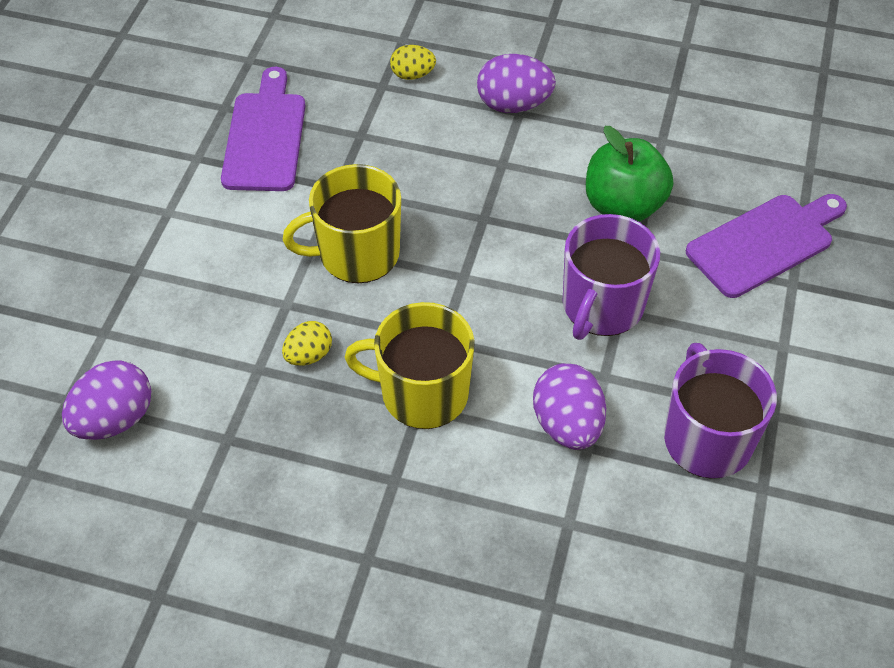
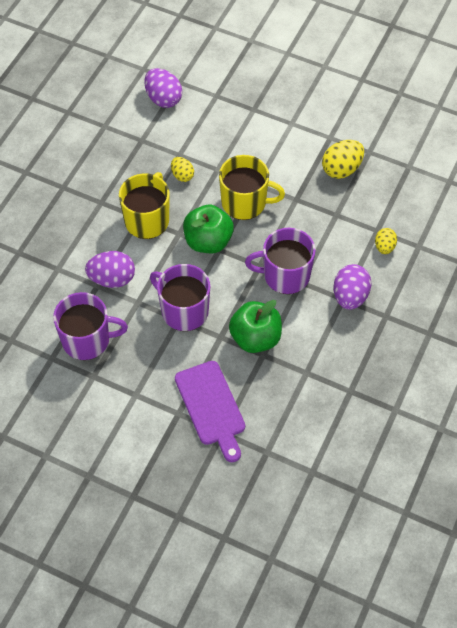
camera: 100 degrees right, 5 degrees up
purple cutting board [221,67,305,191] -> yellow egg [322,140,364,179]
yellow mug [283,164,401,283] -> yellow mug turned 105 degrees clockwise [219,155,285,220]
none -> green apple [183,204,234,253]
none -> purple mug [245,228,316,294]

